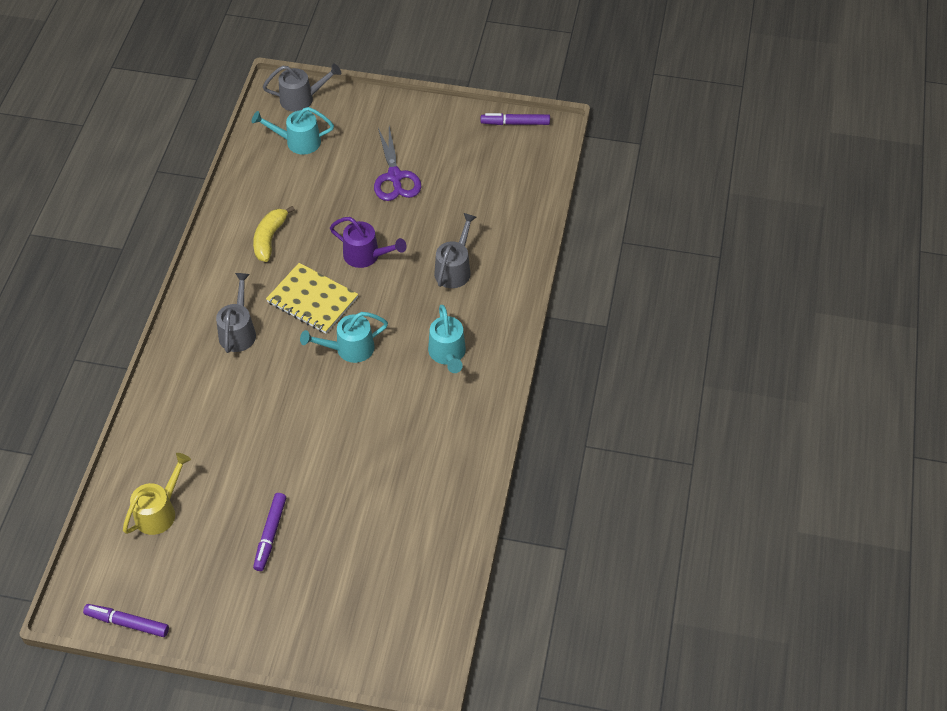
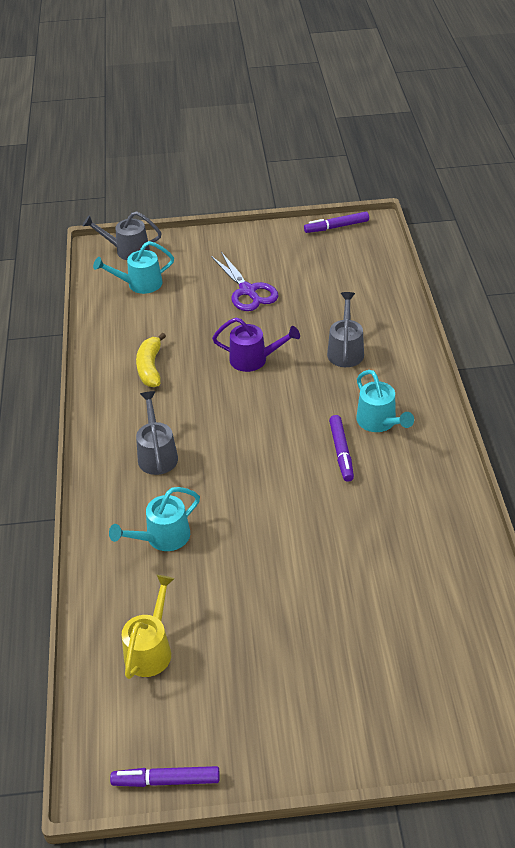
camera: 15 degrees left, 10 degrees down
purple marker [253,493,286,571] -> purple marker moved to [329,415,354,482]
grey watering can [263,64,341,112] -> grey watering can turned 150 degrees counterclockwise [83,211,162,260]
yellow notebook [266,263,358,334] -> none
turquoise watering can [300,312,388,363] -> turquoise watering can moved to [109,487,200,551]

